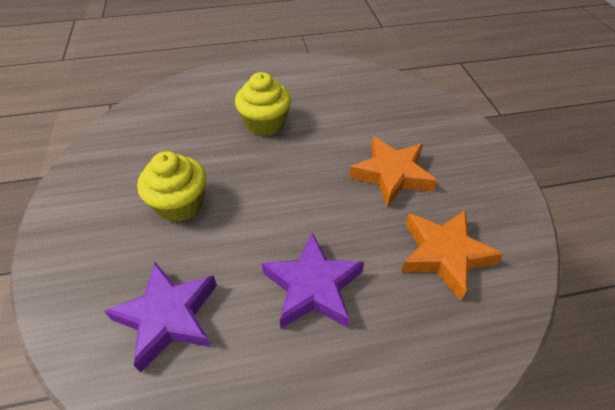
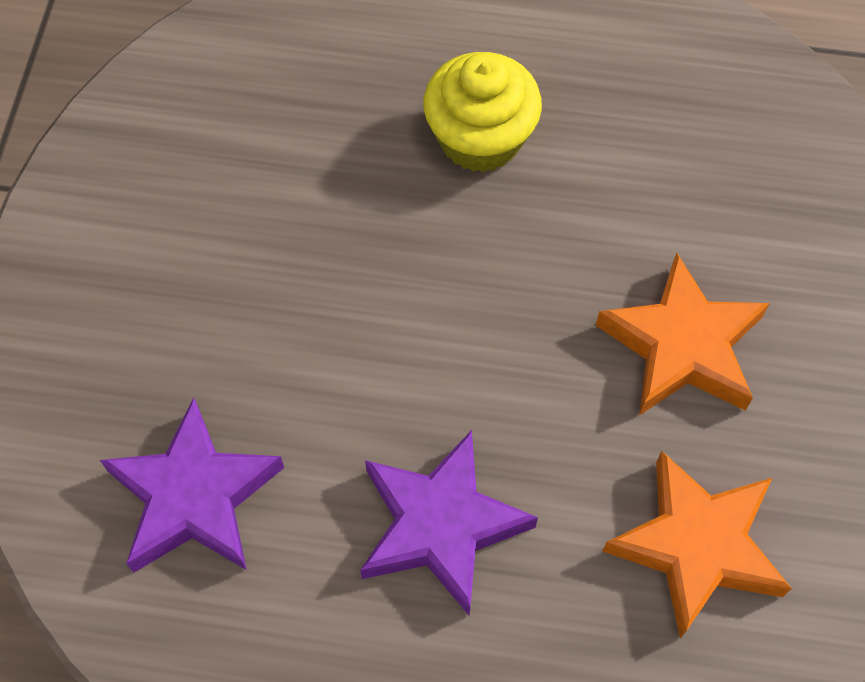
camera: 20 degrees right, 15 degrees up
yellow cupcake [137,151,206,222] -> none

